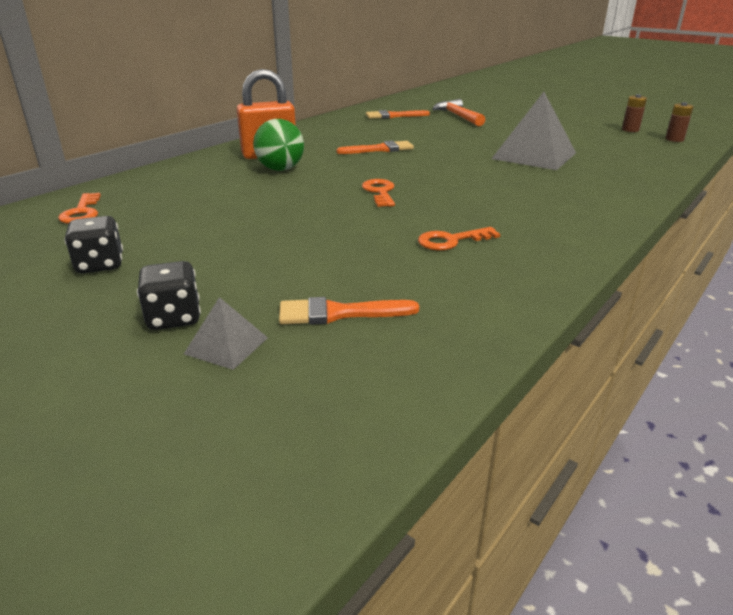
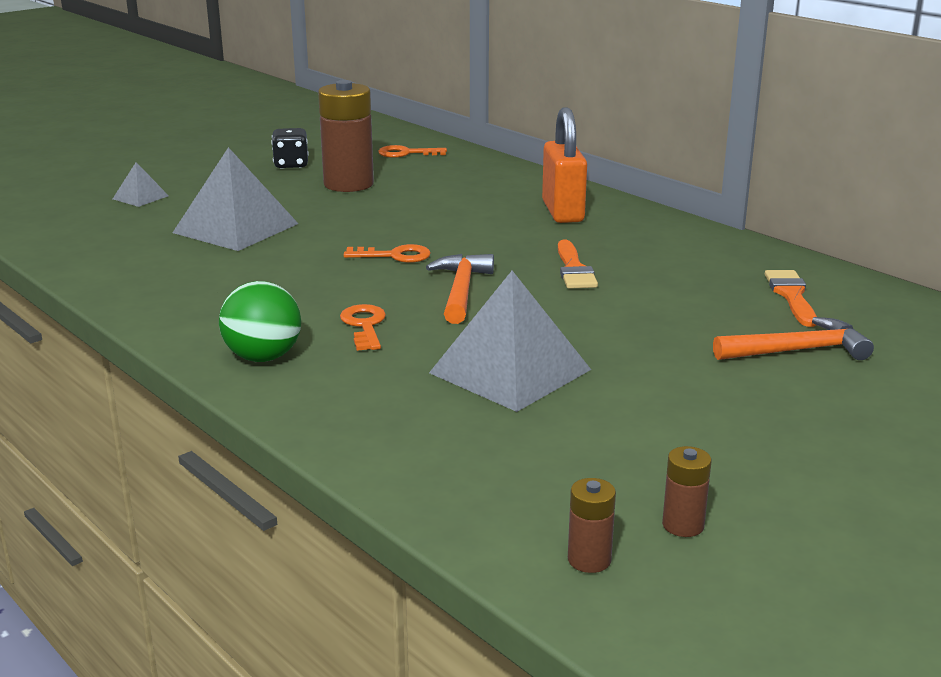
camera: 100 degrees right, 5 degrees down
black dice [137,261,201,330] -> none
green ball [253,119,304,171] -> green ball moved to [219,281,301,362]
orange brush [279,297,419,325] -> none
orange key [418,227,500,251] -> orange key moved to [340,304,386,351]
none -> grey pyramid [173,147,299,251]
none -> brown battery [318,80,374,192]
none -> orange hammer [426,254,494,324]

